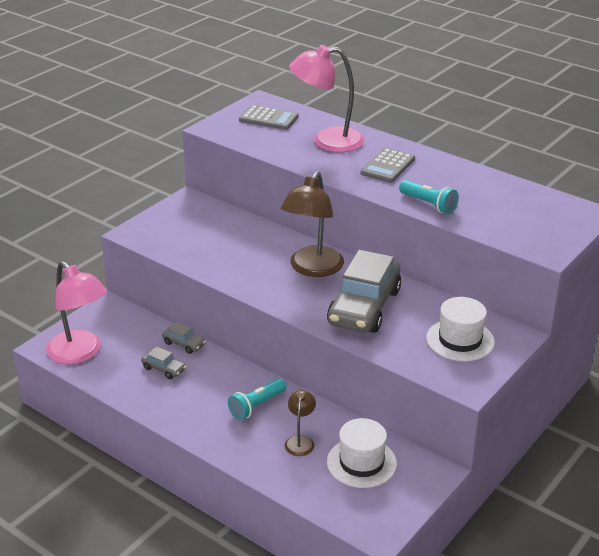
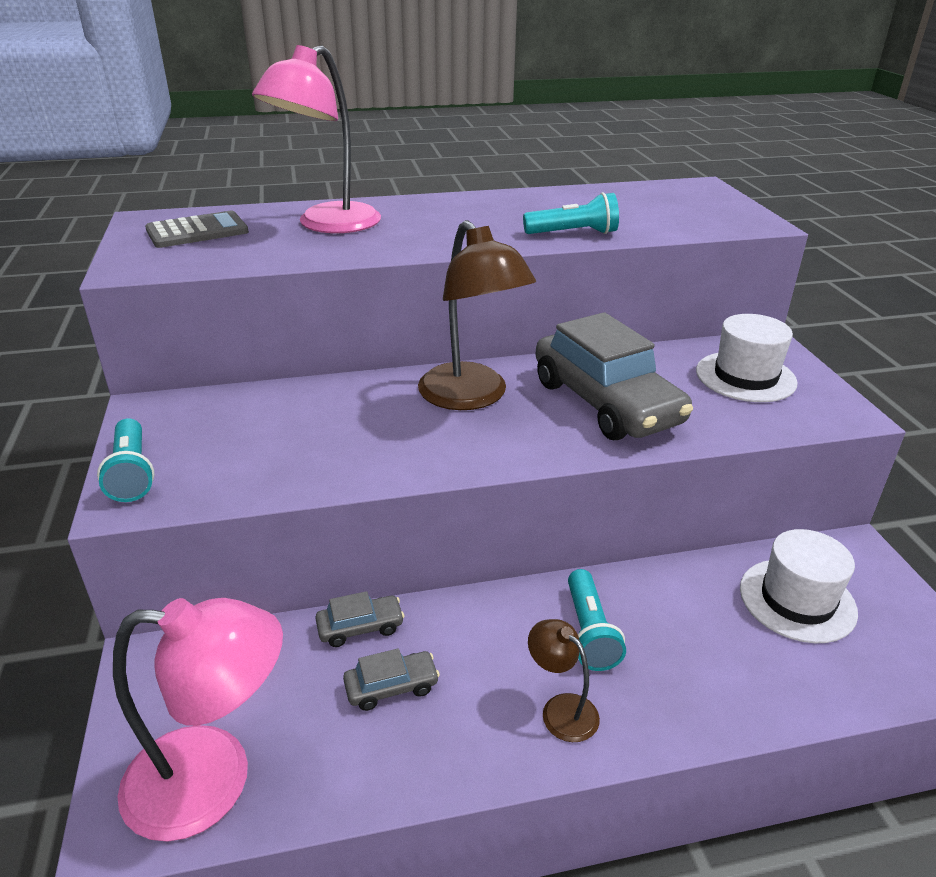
camera: 50 degrees left, 0 degrees up
brown lamp [285,390,316,456] -> brown lamp moved to [528,619,600,742]
grey calculator [361,148,415,183] -> none
none -> turquoise flashlight [97,418,155,502]

